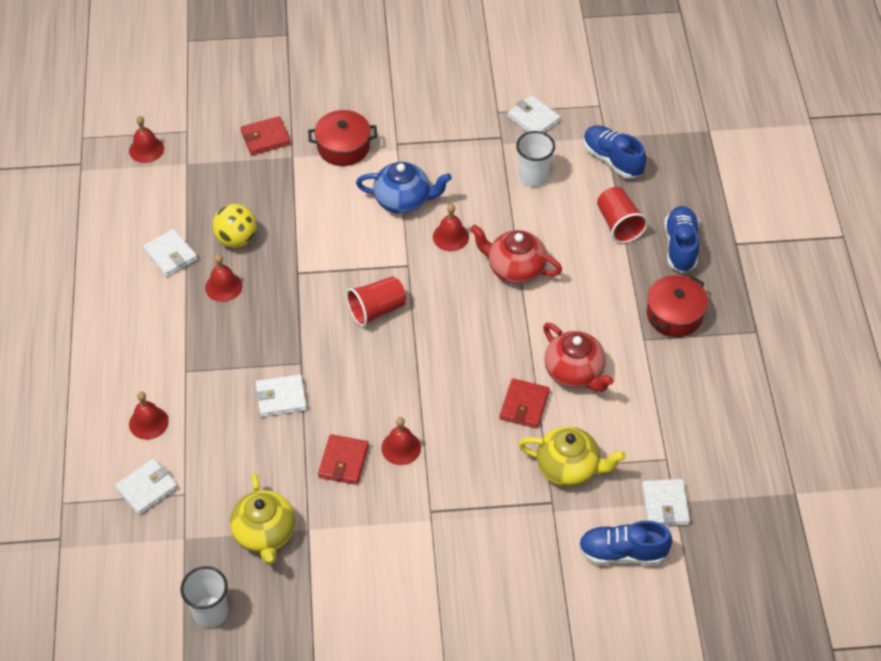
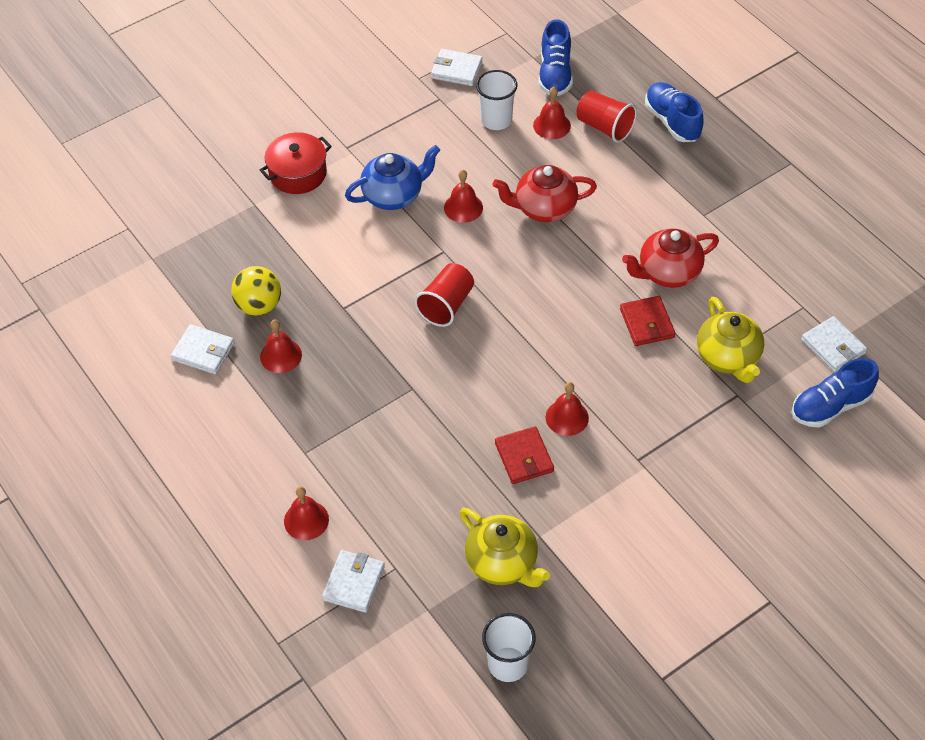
camera: 30 degrees left, 0 degrees up
red bell [129,116,164,163] -> red bell moved to [533,87,571,139]
red wallet [241,116,291,155] -> none
white wallet [256,374,307,417] -> none
yellow teapot [518,426,626,487] -> yellow teapot turned 90 degrees clockwise [697,297,764,383]
red teapot [543,323,614,392] -> red teapot turned 135 degrees clockwise [622,228,719,288]
blue shoe [583,125,646,179] -> blue shoe turned 105 degrees counterclockwise [538,19,573,96]
red pot [647,275,708,337] -> none

